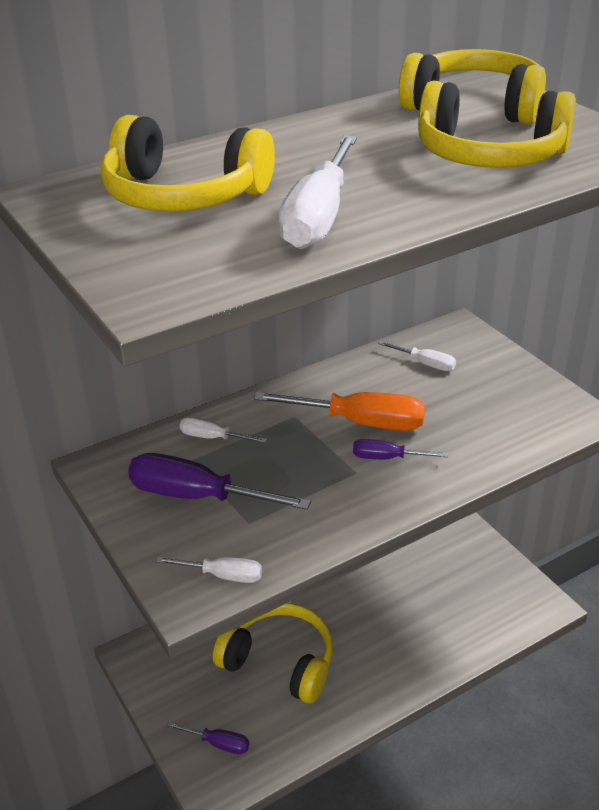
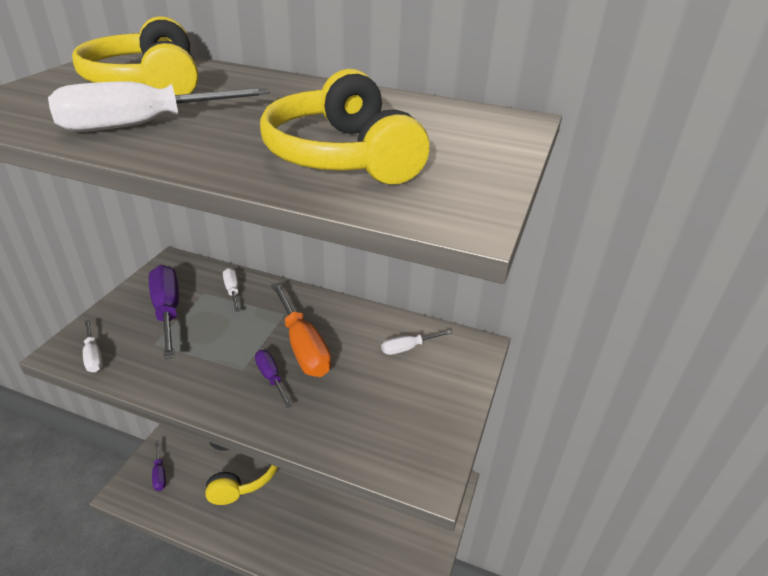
camera: 50 degrees right, 0 degrees up
white screwdriver [378,341,456,371] -> white screwdriver turned 75 degrees clockwise [381,330,452,355]
yellow headphones [399,49,546,125] -> none

